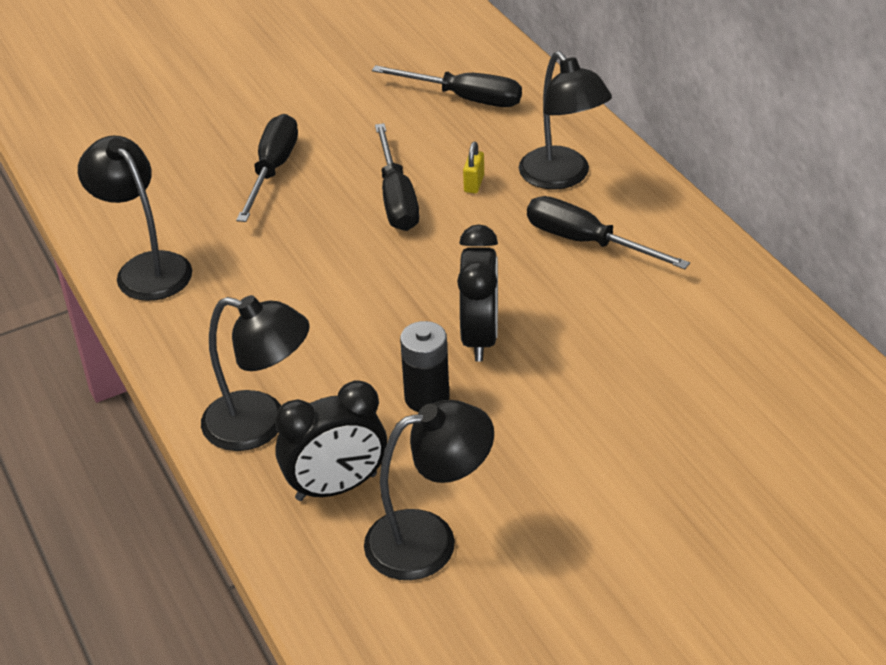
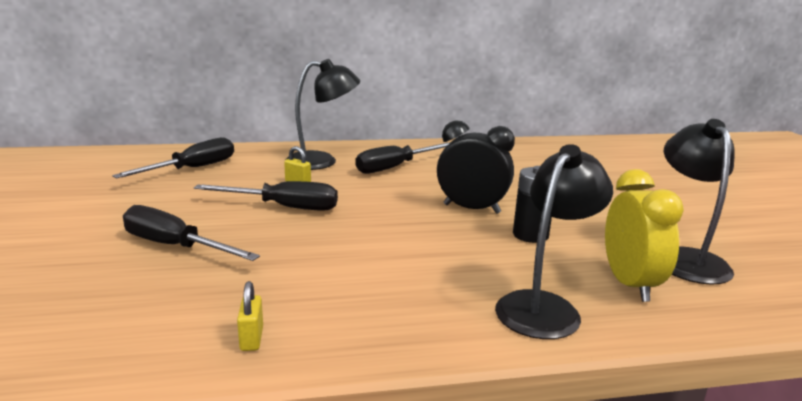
camera: 75 degrees left, 20 degrees down
black lamp [78,135,192,301] -> yellow padlock [237,281,263,351]
black clock [275,381,387,501] -> yellow clock [605,169,684,302]

